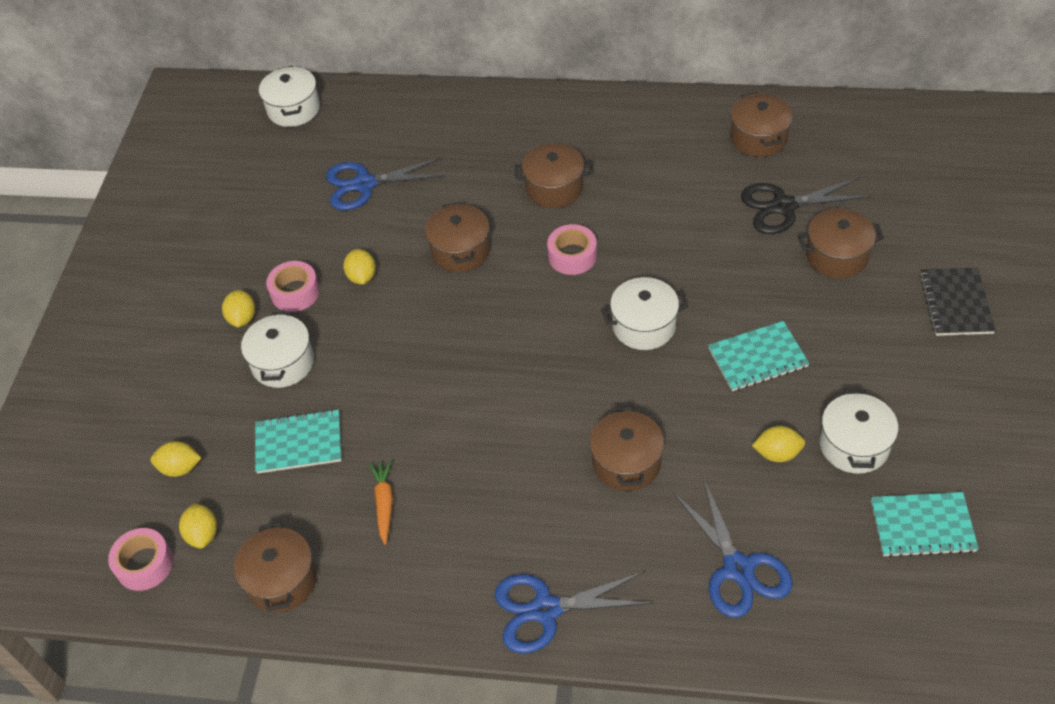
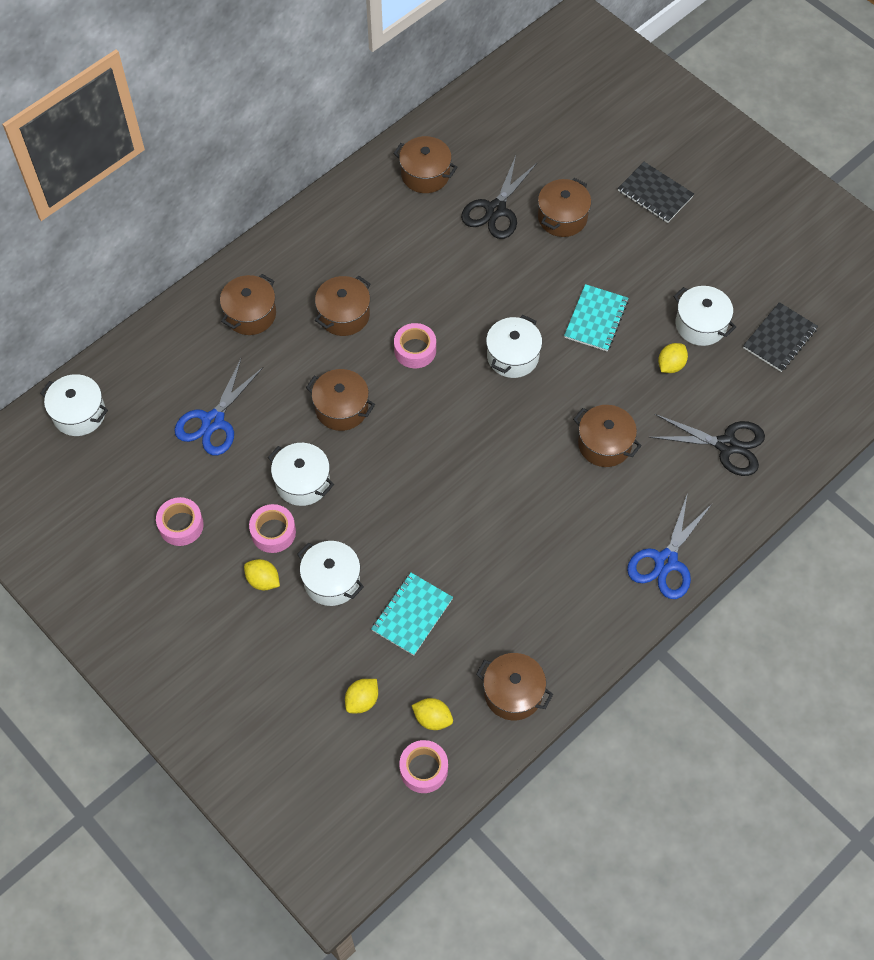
camera: 55 degrees left, 10 degrees up
yellow lemon [343,249,376,285] -> white pot [268,443,334,506]
orange carrot [369,460,393,545] -> none
blue scissors [673,479,793,618] -> black scissors [649,414,765,476]
turquoise notebook [871,492,979,558] -> black notebook [743,302,818,372]
none -> pink tape [156,497,204,546]
none -> brown pot [220,274,276,335]

